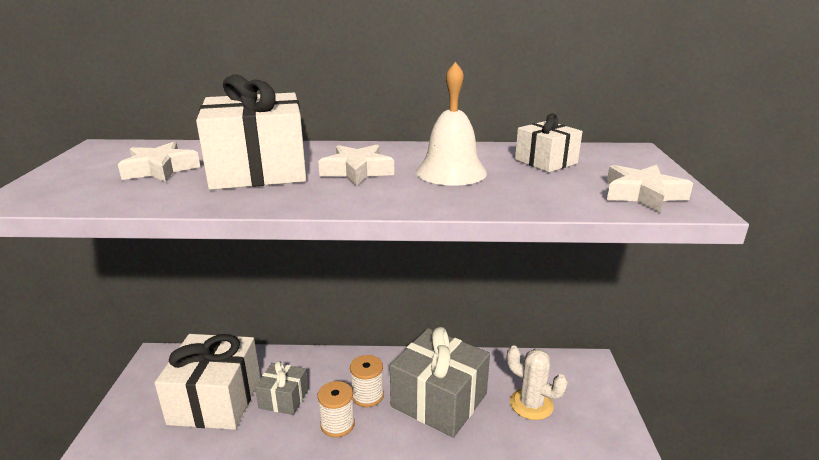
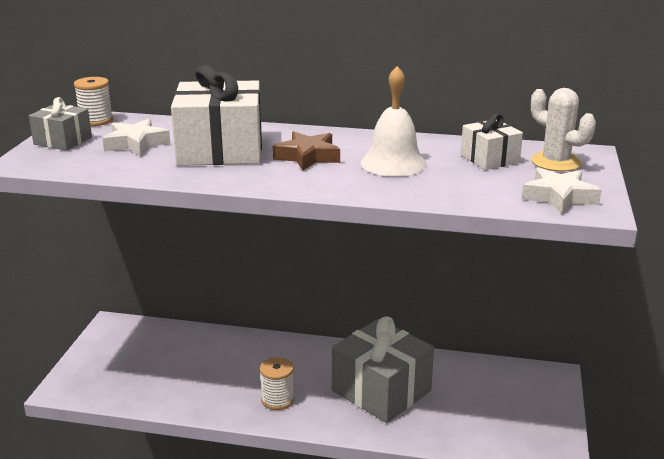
camera: 10 degrees right, 0 degrees up
white gift [154,334,260,430] -> none
grey gift [255,361,308,415] -> grey gift moved to [29,97,92,151]
white star [318,145,394,186] -> brown star [272,131,340,171]
white spool [350,355,384,407] -> white spool moved to [74,77,113,126]
white cactus [507,346,568,420] -> white cactus moved to [531,88,596,172]

